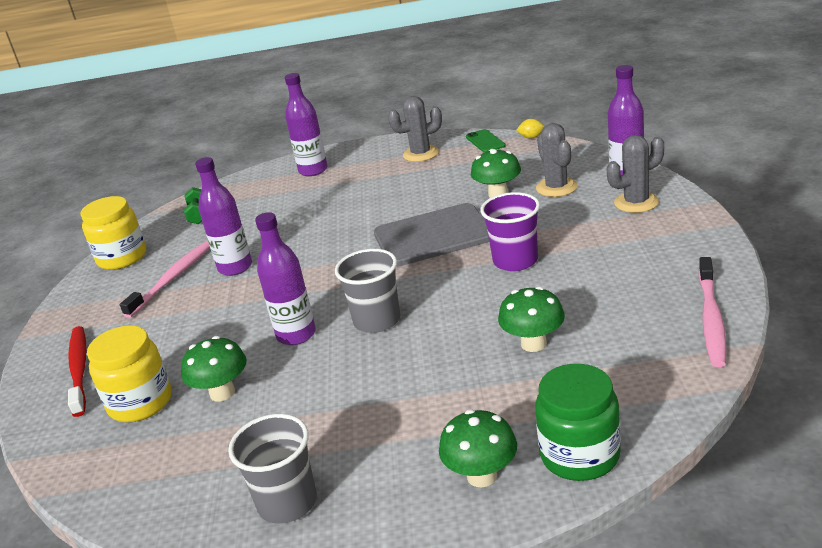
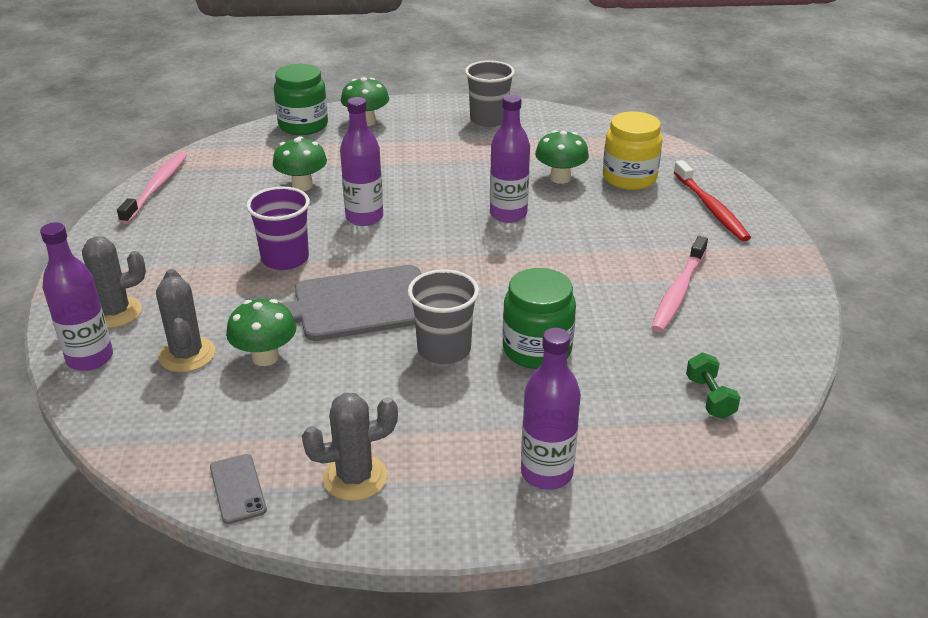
camera: 175 degrees right, 5 degrees up
yellow jar [80,196,146,270] -> none
purple bottle [195,157,252,276] -> purple bottle moved to [340,97,383,226]
grey cup [335,249,400,333] -> grey cup moved to [408,269,479,364]
green phone [466,129,506,153] -> grey phone [210,454,267,524]
yellow lemon [516,119,544,138] -> none
none -> green jar [503,268,576,369]

